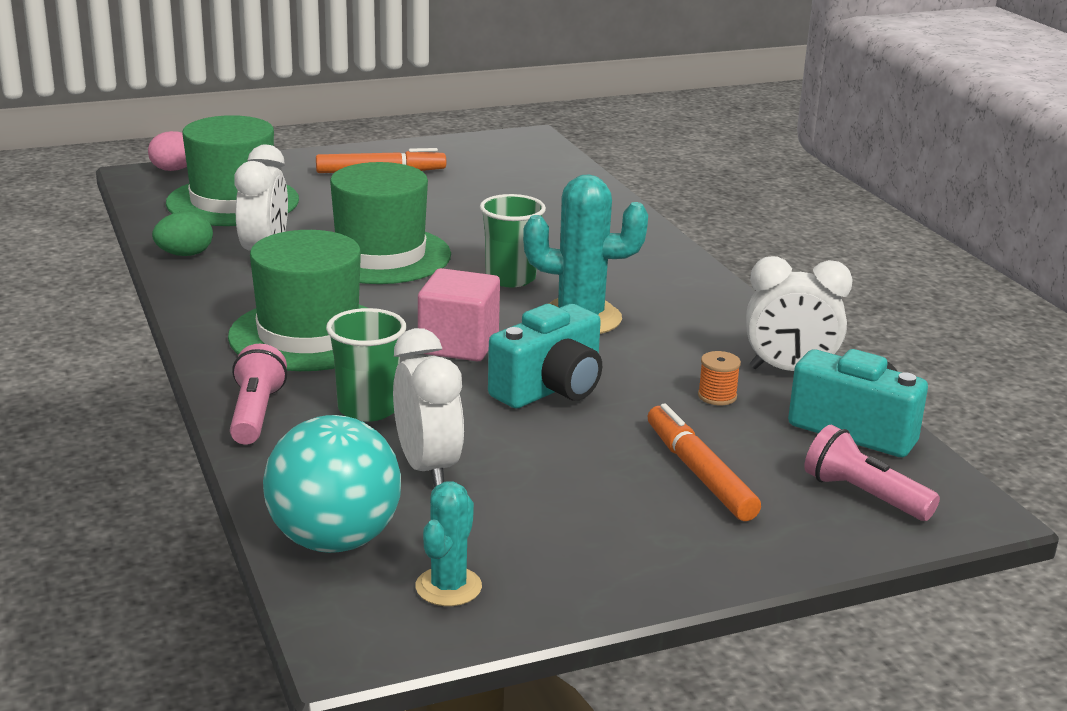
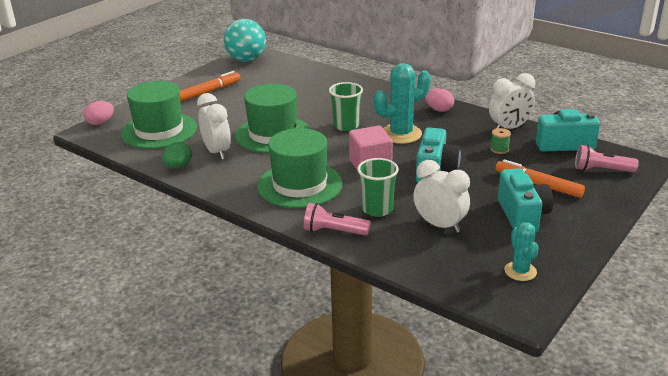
camera: 30 degrees left, 5 degrees up
pink flashlight [230,344,287,445] -> pink flashlight turned 45 degrees counterclockwise [303,203,371,236]
turquoise ball [263,415,401,553] -> turquoise ball moved to [224,19,266,62]
orange spool [698,351,741,405] -> green spool [490,128,511,154]
none -> pink egg [425,88,454,112]
none -> turquoise camera [498,168,553,232]

